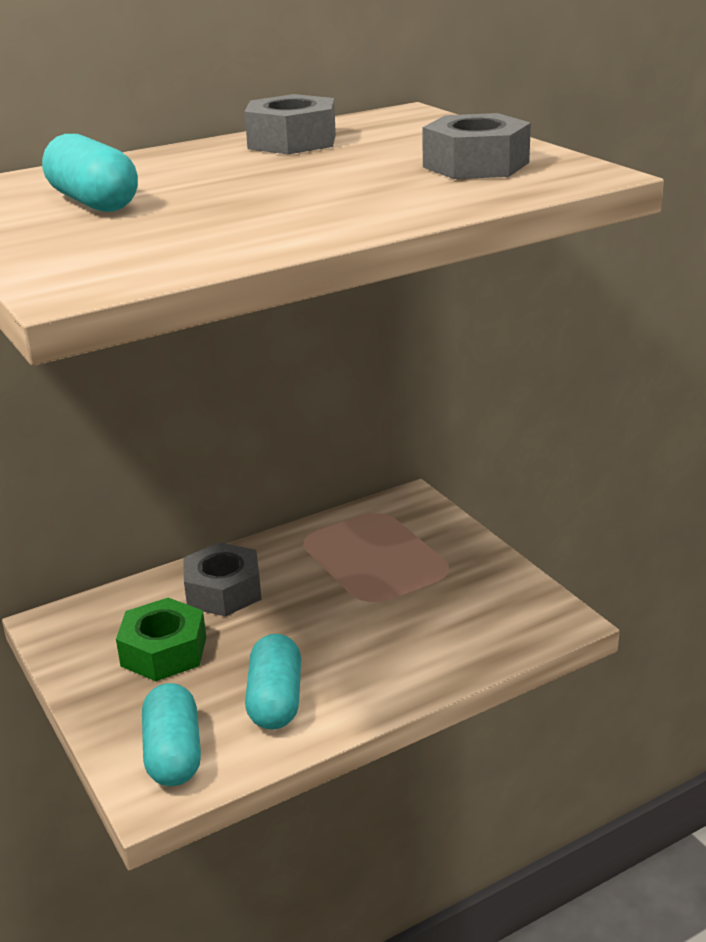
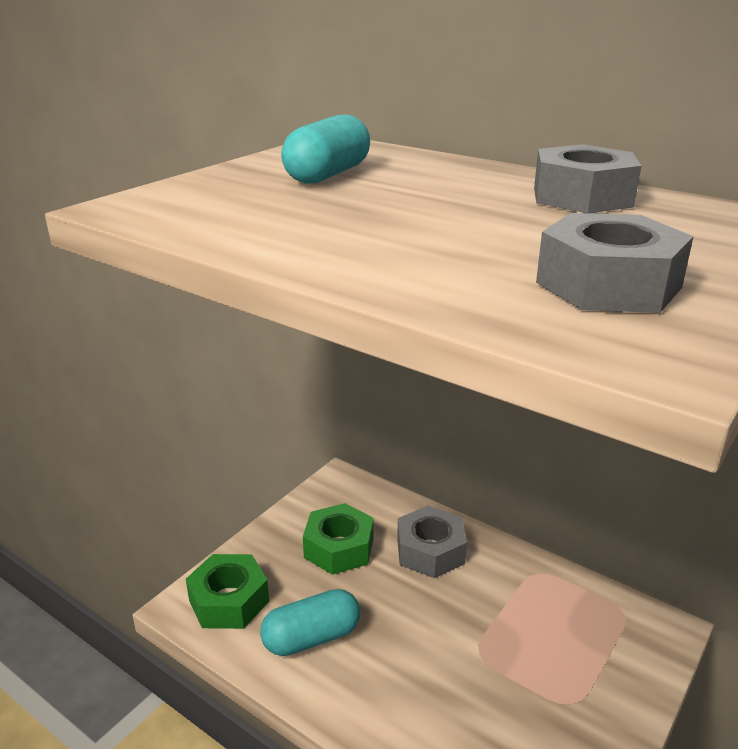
camera: 65 degrees right, 0 degrees up
turquoise capsule [142,683,201,786] -> green nut [186,554,269,629]

